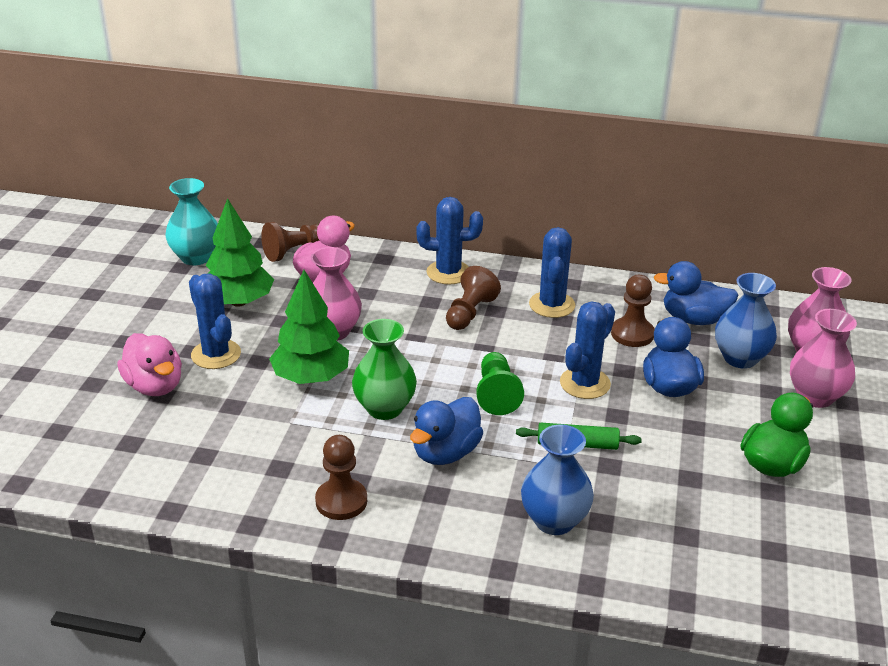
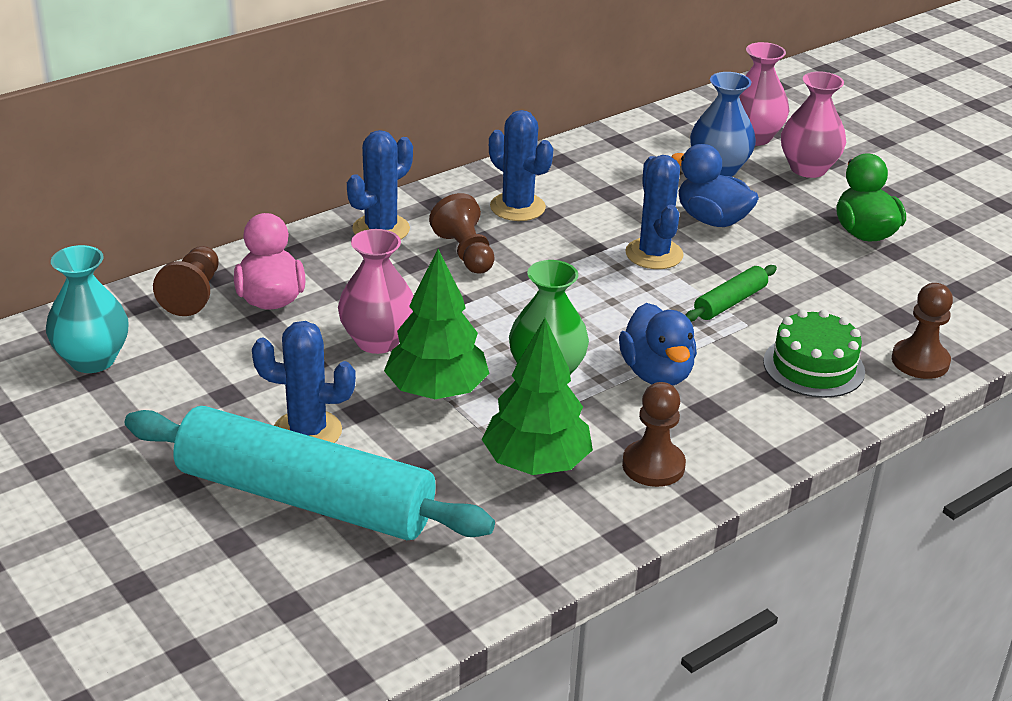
camera: 50 degrees left, 0 degrees up
pink duck [117,333,182,396] -> turquoise rolling pin [124,406,495,540]
green tree [206,198,274,307] -> green tree moved to [482,318,593,475]
green pawn [476,352,524,415] -> none
blue vase [521,425,594,535] -> green cake [763,310,865,398]
brown pawn [611,275,655,347] -> brown pawn moved to [892,283,953,379]
blue duck [653,261,739,325] -> none

